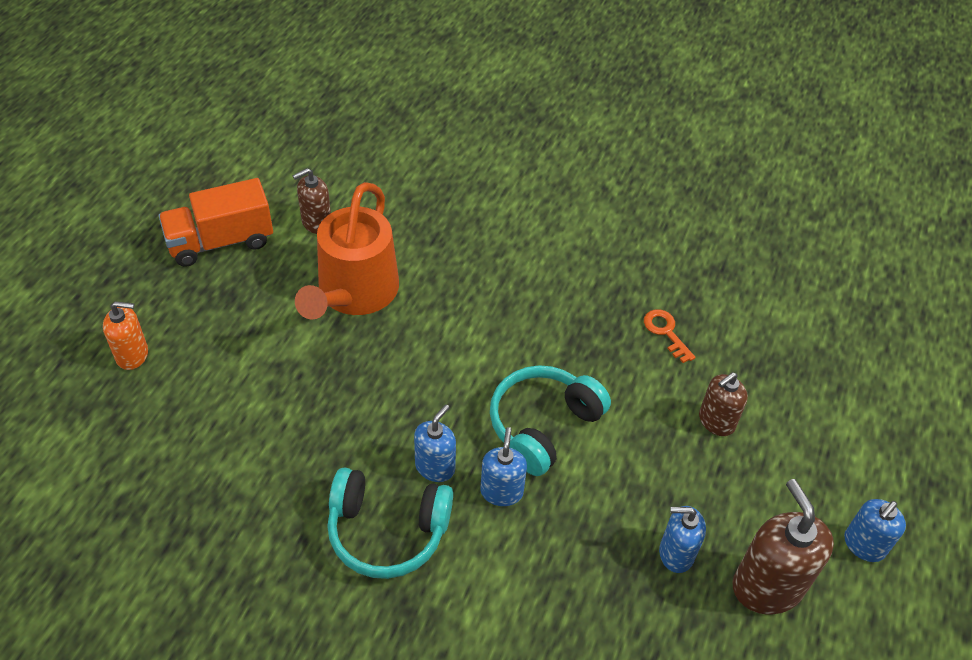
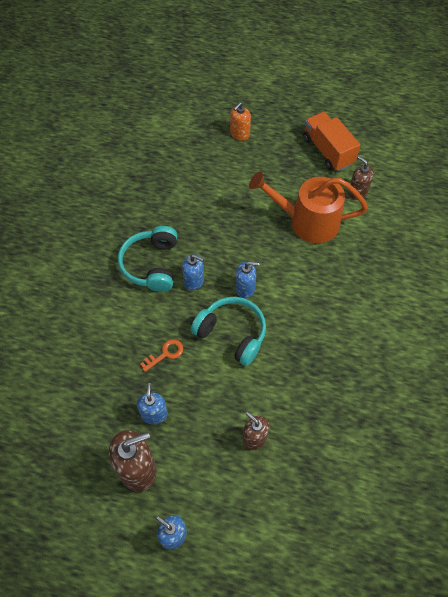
camera: 85 degrees right, 10 degrees up
orange soap dispenser [103,301,148,370] -> orange soap dispenser turned 45 degrees clockwise [230,102,251,141]
blue soap dispenser [480,427,527,506] -> blue soap dispenser moved to [236,262,260,299]
orange key [644,309,696,363] -> orange key moved to [140,339,183,372]

